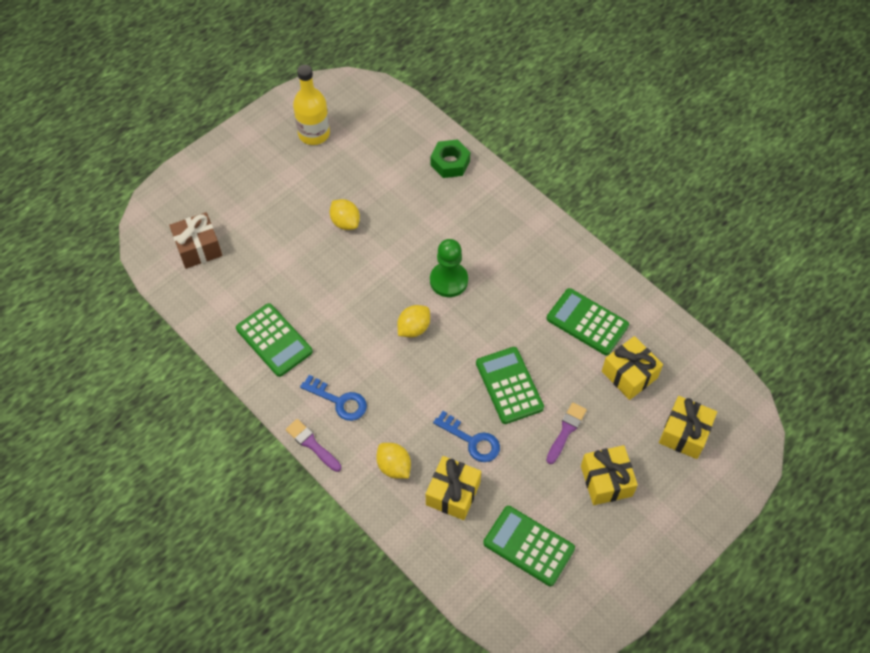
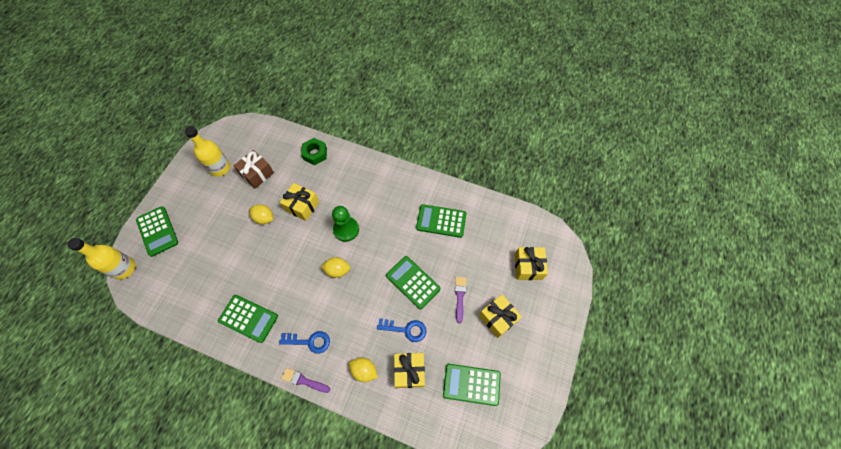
camera: 25 degrees left, 5 degrees up
brown gift [169,212,222,269] -> brown gift moved to [234,150,274,189]
yellow lemon [397,305,430,337] -> yellow lemon turned 75 degrees clockwise [321,257,350,278]
yellow gift [602,336,663,400] -> yellow gift moved to [280,183,319,221]
none -> yellow bottle [67,238,135,280]
none -> green calculator [136,206,178,257]

